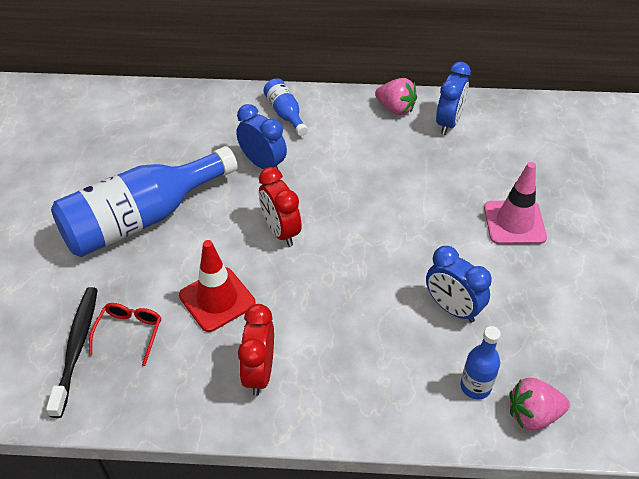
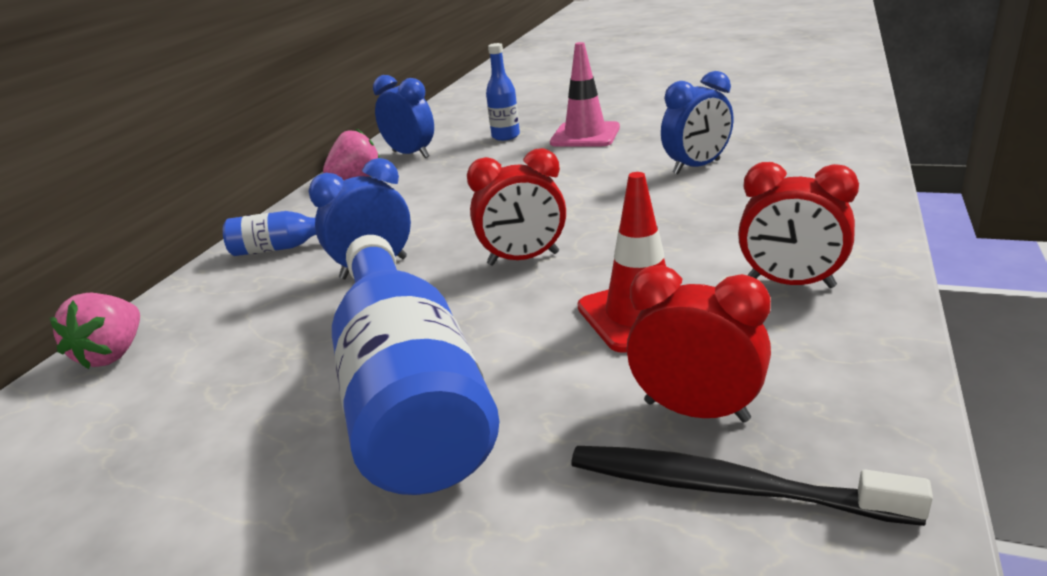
camera: 70 degrees left, 20 degrees down
red glasses [89,303,162,366] -> red clock [627,265,771,422]
blue bottle [460,326,501,399] -> blue bottle moved to [486,43,520,141]
pink strawberry [510,378,570,430] -> pink strawberry moved to [50,293,140,369]

